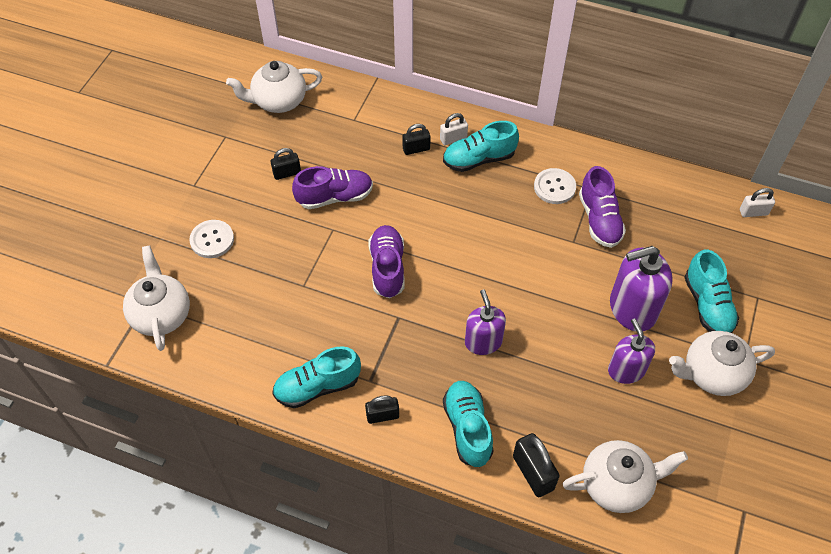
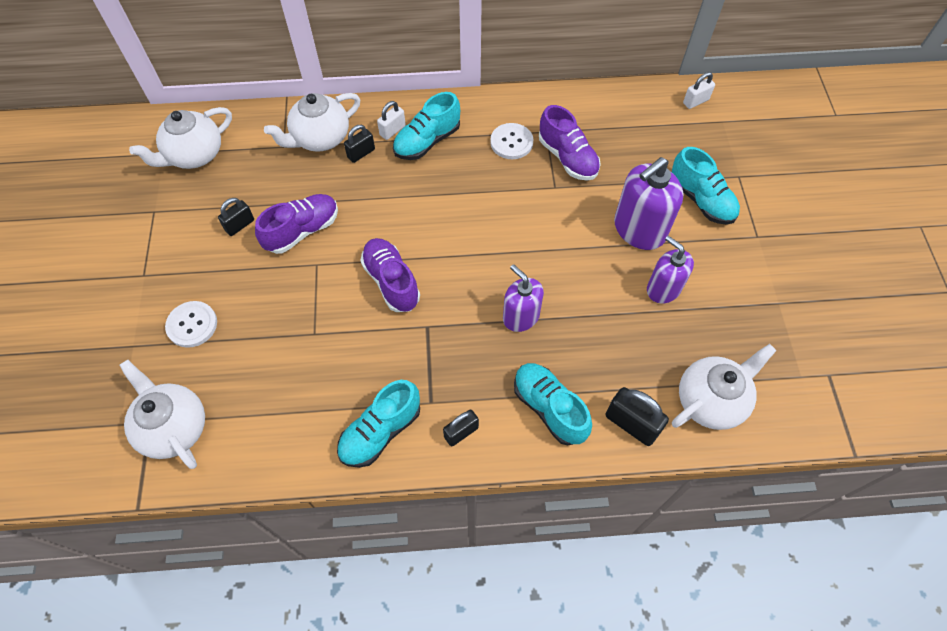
camera: 25 degrees left, 5 degrees up
white teapot [669,331,775,396] -> white teapot moved to [264,93,361,152]

